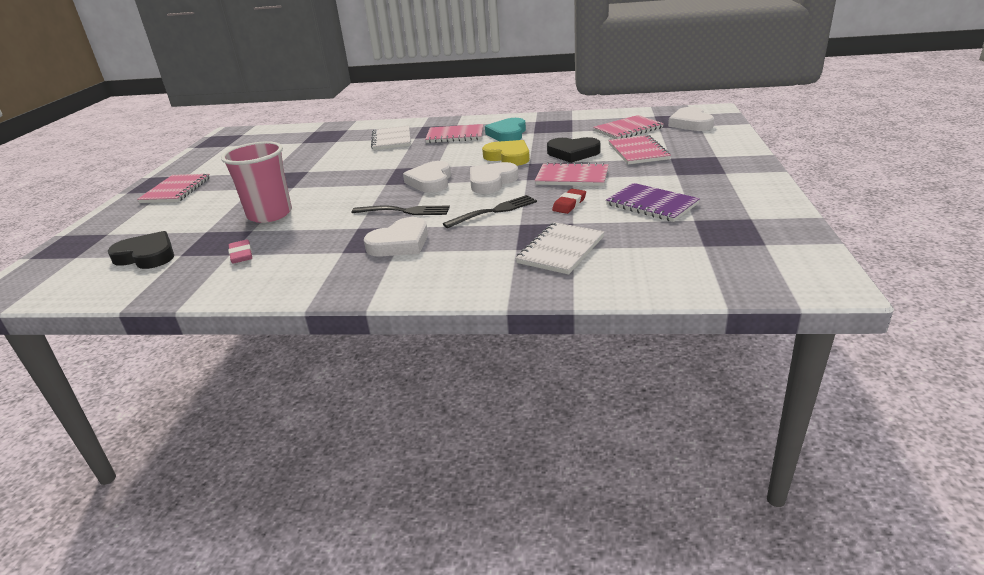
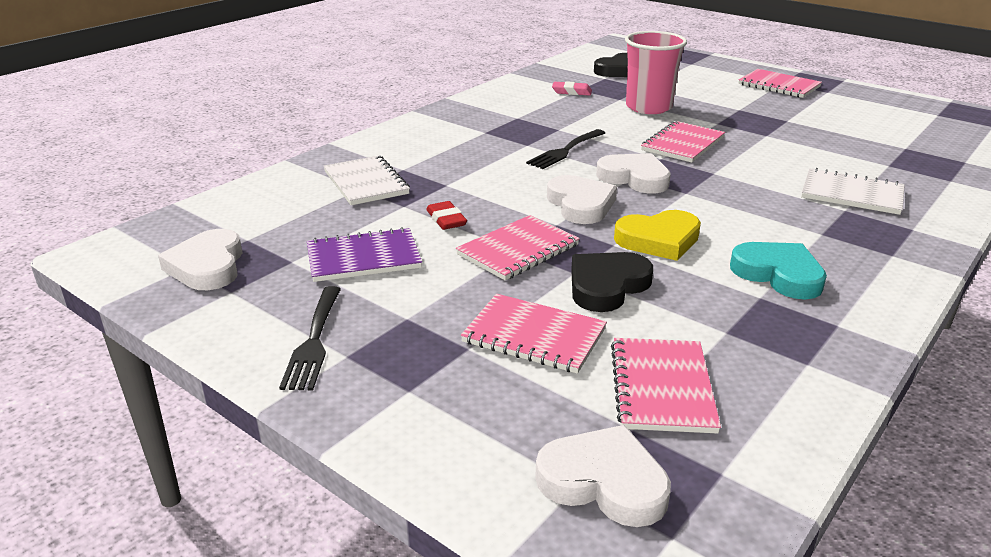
camera: 120 degrees right, 0 degrees up
white heart [364,217,428,257] -> white heart moved to [158,229,243,290]
pink notebook [425,124,483,143] -> pink notebook moved to [641,121,725,163]
black fork [443,195,537,228] -> black fork moved to [279,286,341,390]

